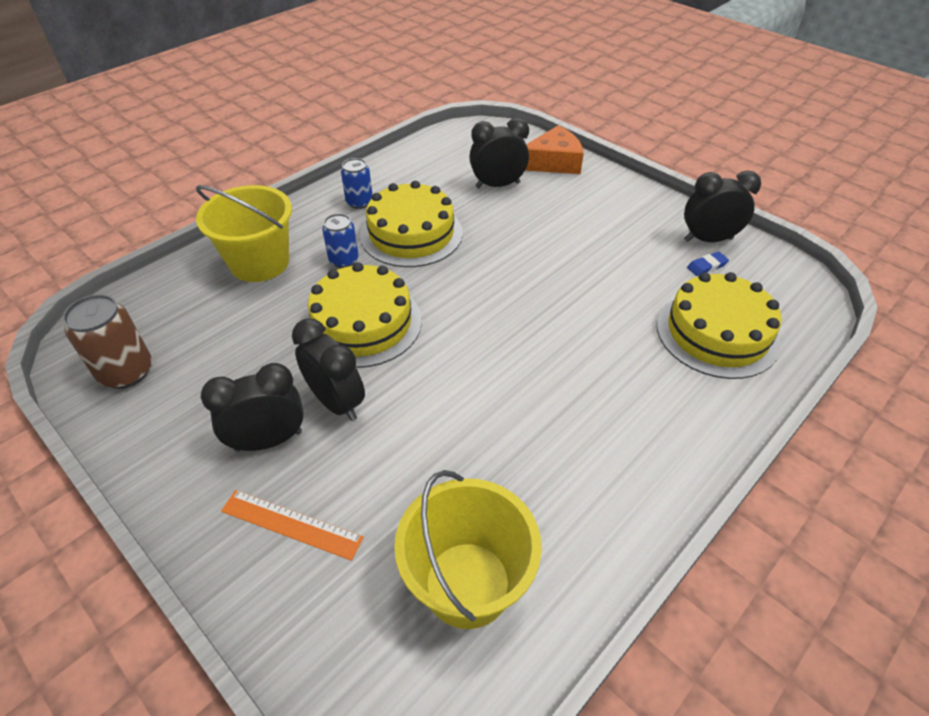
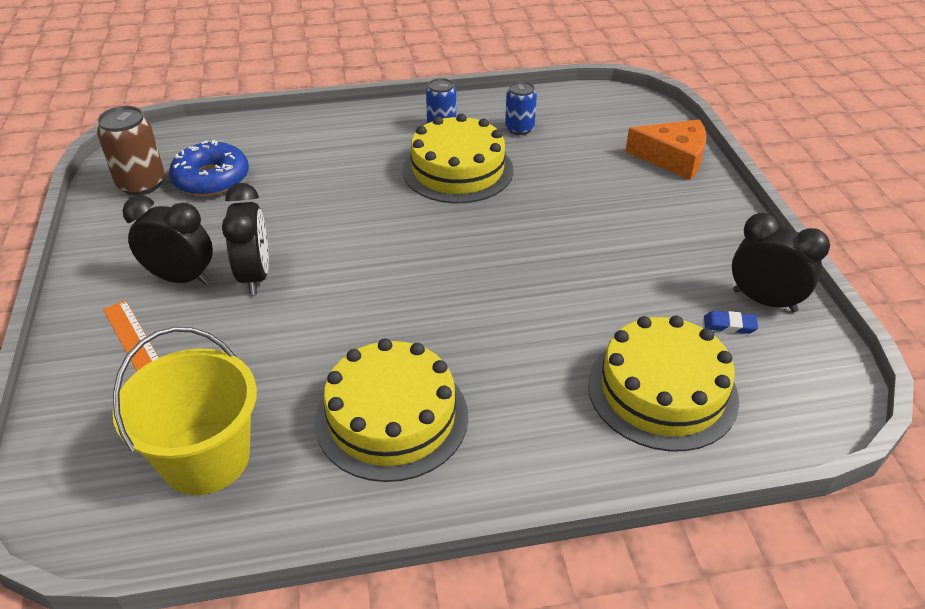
camera: 35 degrees right, 5 degrees down
yellow bucket [196,185,292,282] -> none
yellow cake [305,262,422,368] -> yellow cake moved to [315,338,468,482]
blue can [322,214,359,268] -> blue can moved to [505,81,537,135]
black clock [469,118,529,188] -> none
none -> blue donut [169,140,249,196]

